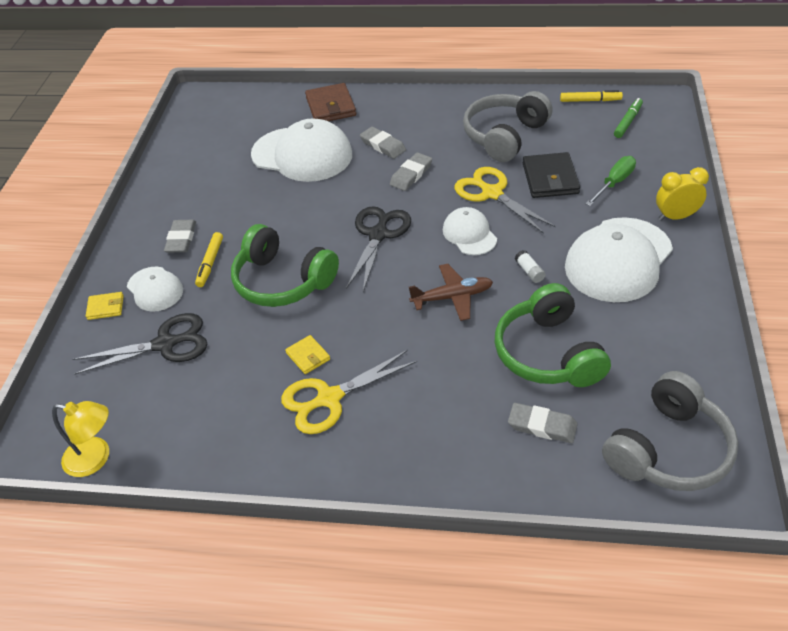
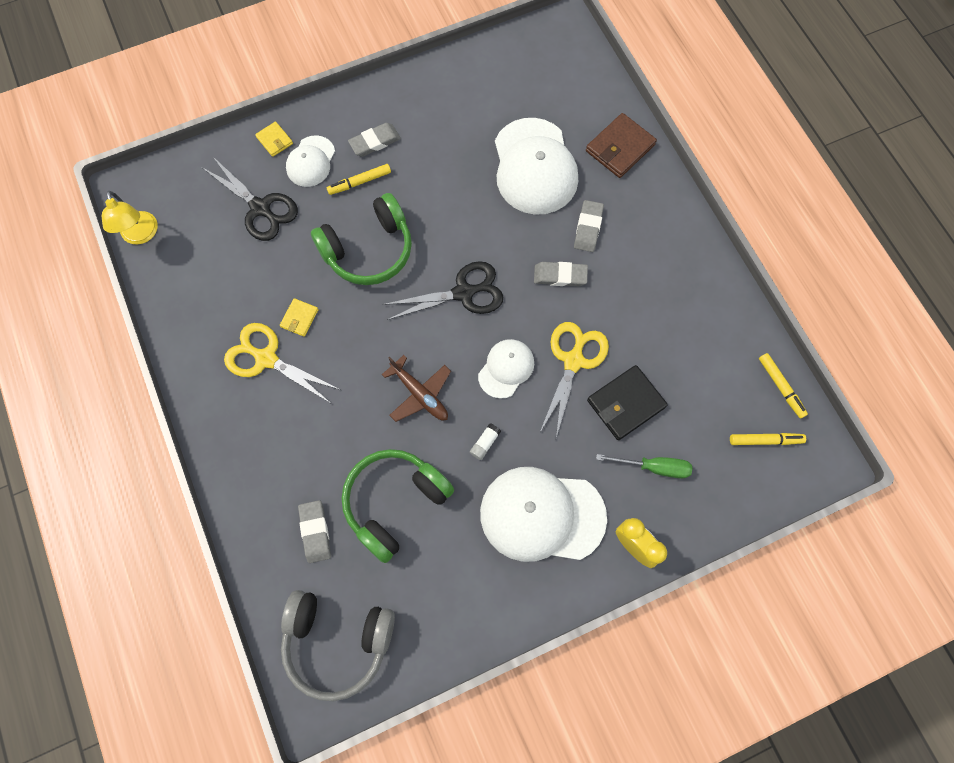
camera: 55 degrees right, 25 degrees up
green headphones [231,224,339,307] -> green headphones turned 120 degrees counterclockwise [311,193,412,285]
grey headphones [463,91,553,162] -> none
green marker [614,98,643,138] -> yellow marker [730,433,806,445]

